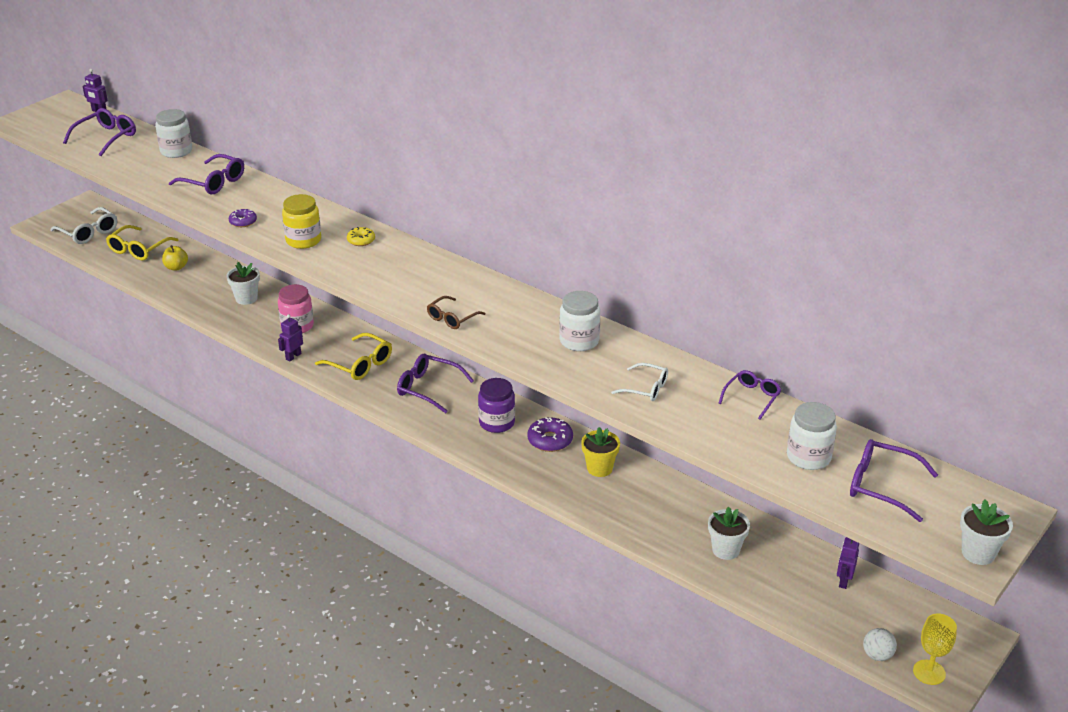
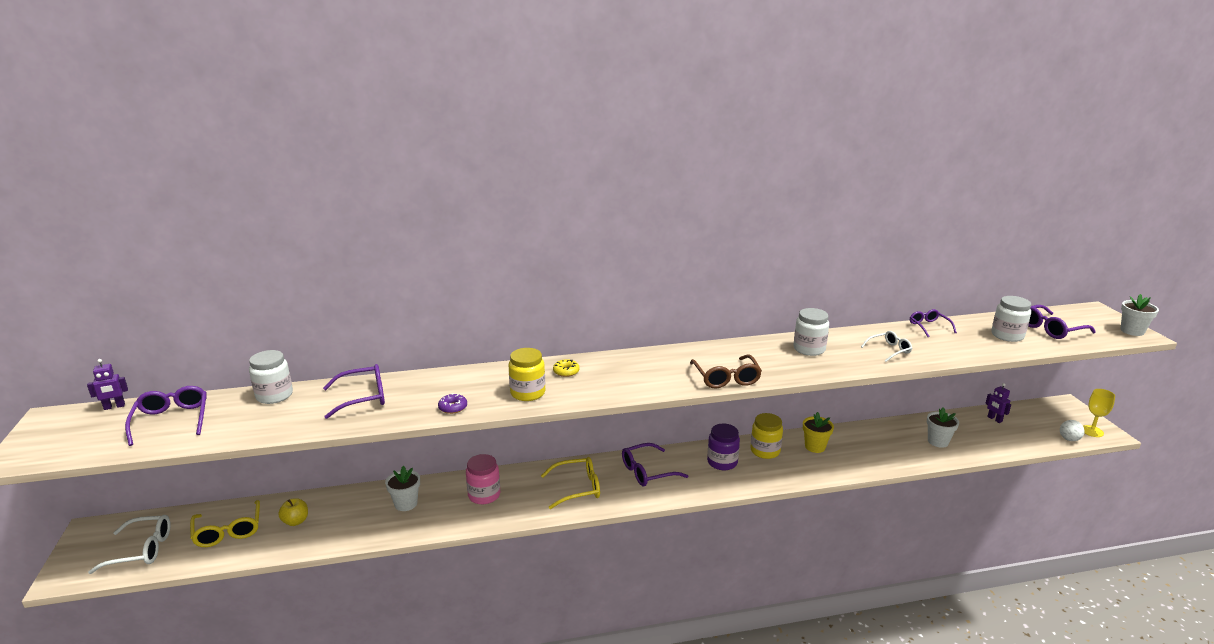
camera: 50 degrees left, 10 degrees down
purple robot [278,314,303,361] -> none
brown glasses [427,296,485,329] -> brown glasses [690,354,762,388], size x1.52
purple donut [527,417,573,452] -> yellow jar [750,413,783,459]

